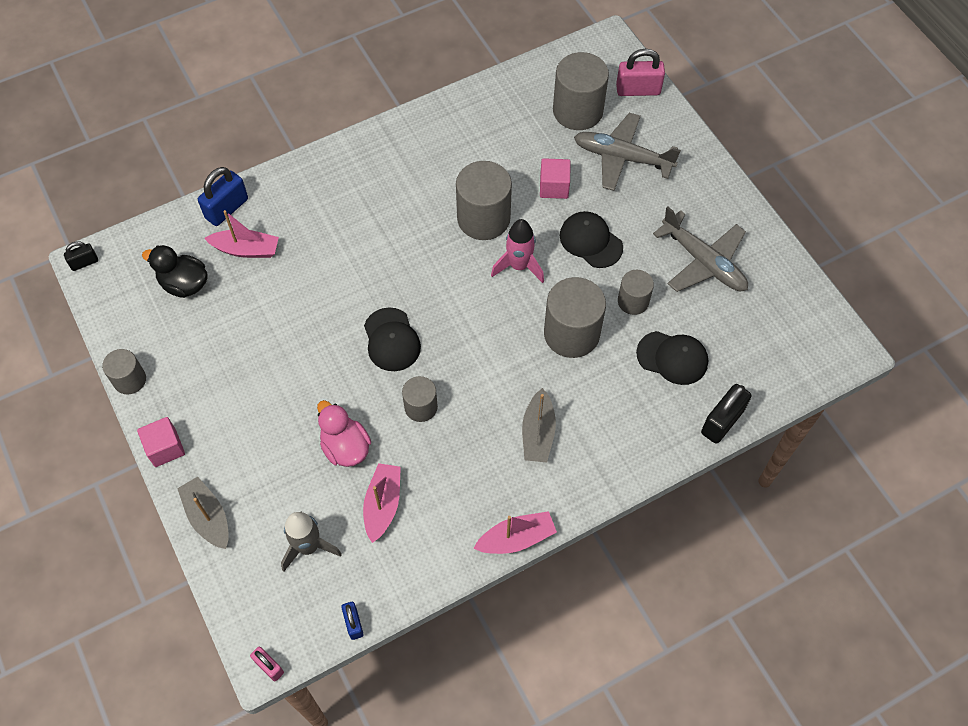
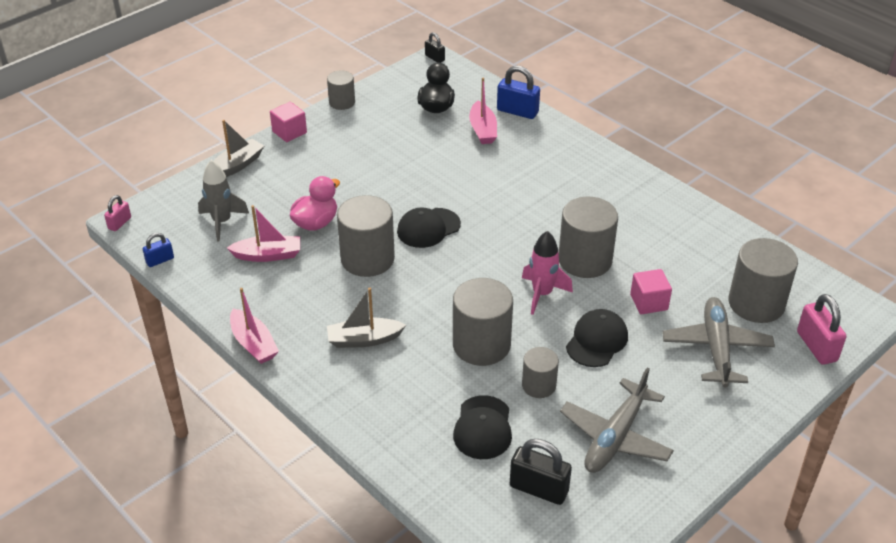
camera: 75 degrees right, 20 degrees down
grey cylinder [402,376,438,422] -> grey cylinder [337,195,395,277], size x1.75
black padlock [701,384,752,444] -> black padlock moved to [510,439,572,505]

